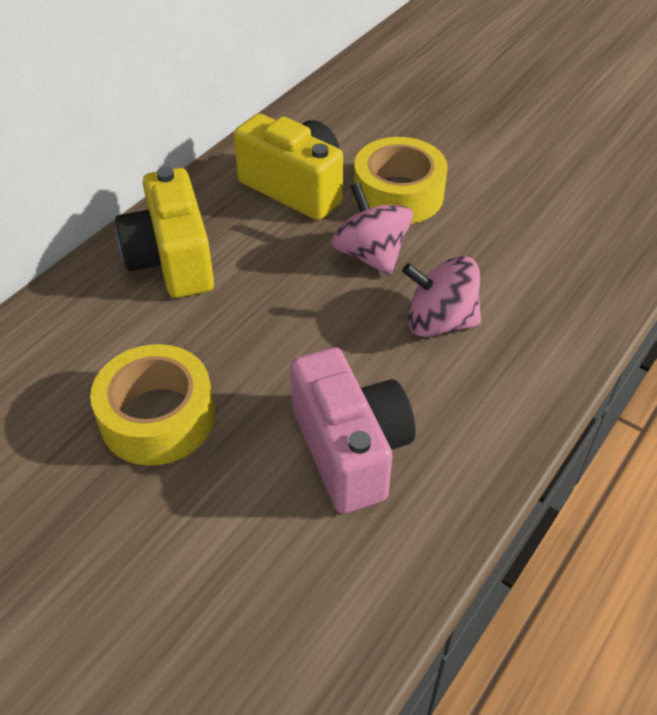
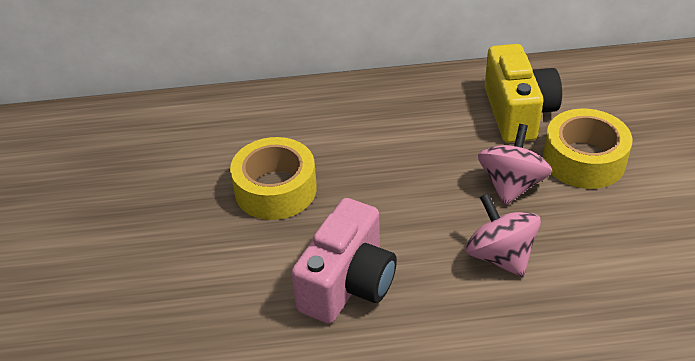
camera: 50 degrees right, 5 degrees down
yellow camera [115,167,214,298] -> none

